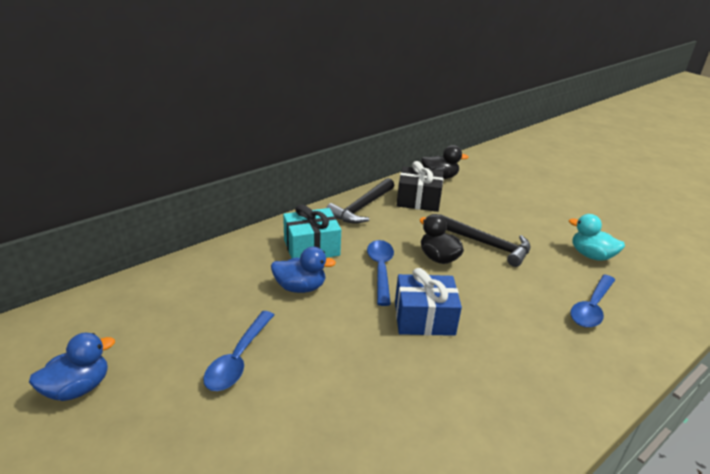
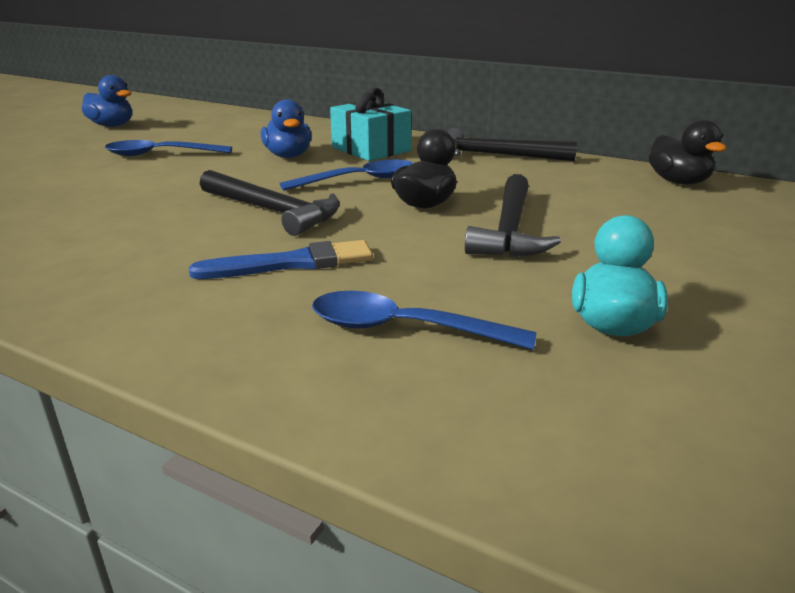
camera: 70 degrees right, 5 degrees down
blue gift [395,268,462,336] -> black hammer [200,170,340,236]
black gift [397,161,444,212] -> none
none -> blue brush [189,240,373,279]

